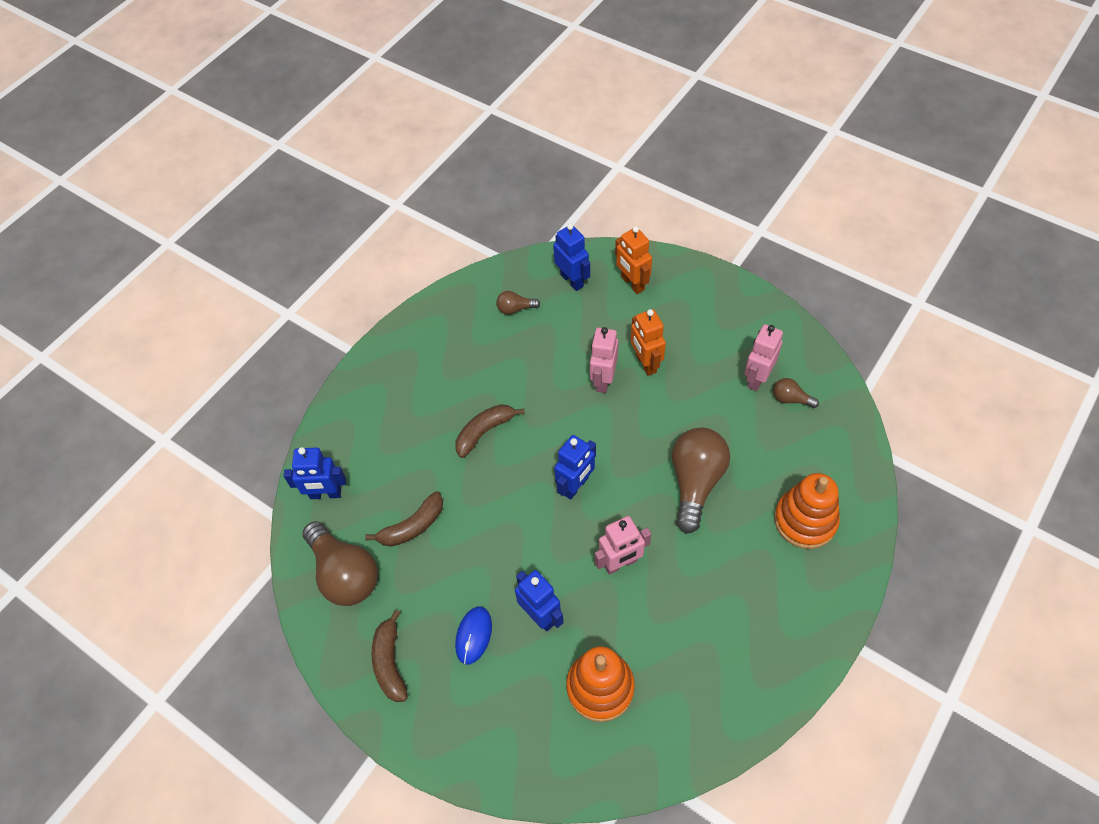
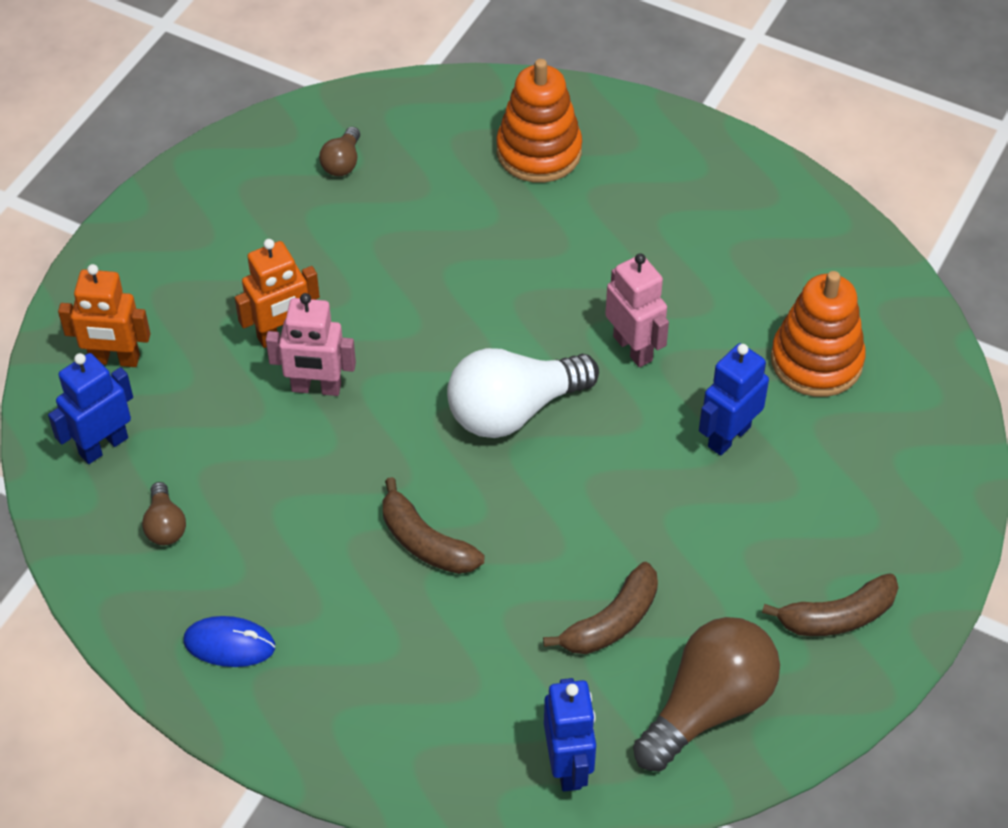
camera: 100 degrees left, 5 degrees down
brown banana [365,491,443,547] -> brown banana turned 90 degrees clockwise [543,562,658,654]
blue mouse [455,607,492,664] -> blue mouse moved to [184,616,275,667]
blue robot [554,435,596,500] -> white light bulb [447,348,599,438]
orange robot [615,226,652,294] -> orange robot turned 45 degrees clockwise [58,264,150,367]
brown light bulb [672,428,730,534] -> none
pink robot [744,324,783,391] -> none

